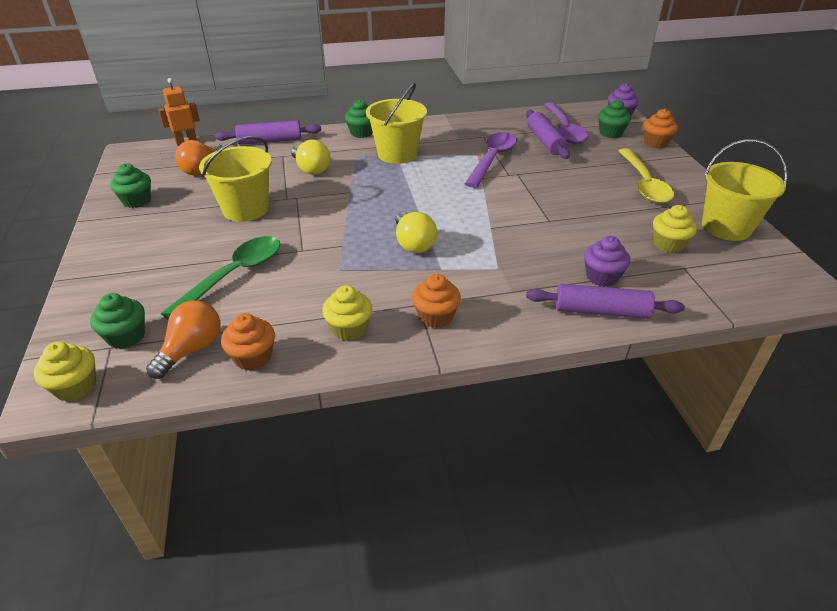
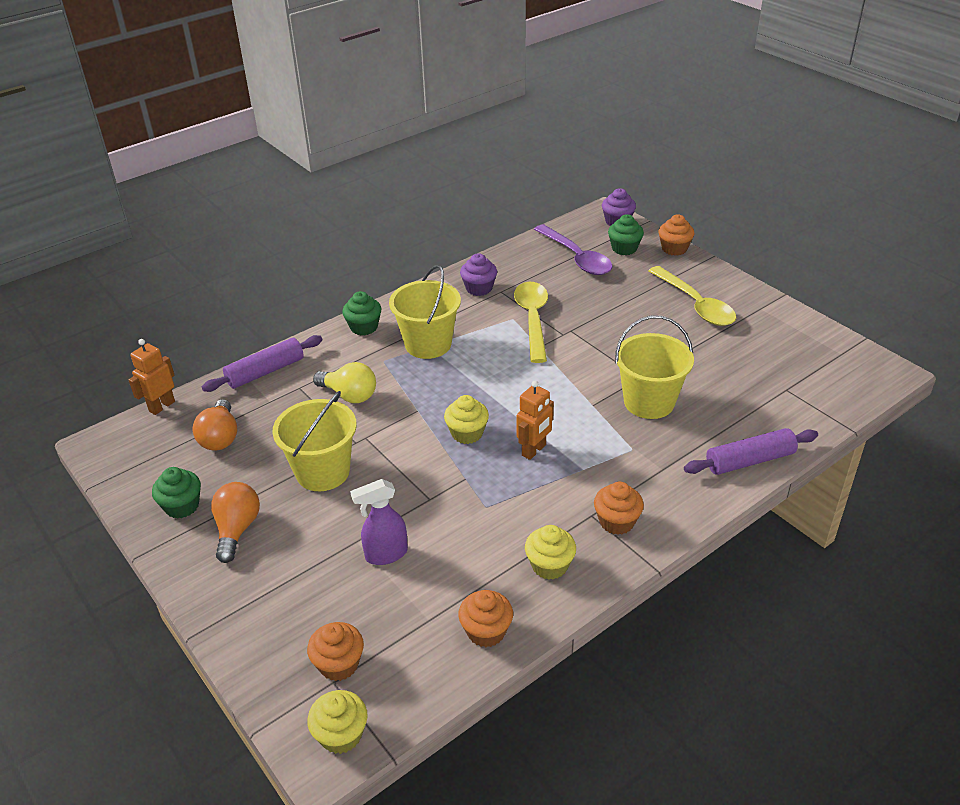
camera: 25 degrees left, 0 degrees up
green cupcake [90,293,145,349] -> orange cupcake [307,622,364,681]
orange light bulb [146,300,221,379] -> orange light bulb moved to [211,482,260,563]
green spoon [161,236,280,320] -> purple spray bottle [350,479,408,565]
yellow light bulb [395,212,437,253] -> orange robot [517,381,554,460]
purple spoon [465,132,517,188] -> yellow spoon [514,282,548,363]
purple rolling pin [526,110,570,159] -> none
purple cupcake [584,236,630,287] -> purple cupcake moved to [460,253,497,296]
yellow cupcake [653,205,697,253] -> yellow cupcake moved to [444,395,489,444]
yellow bucket [702,139,788,241] -> yellow bucket moved to [615,316,694,419]

